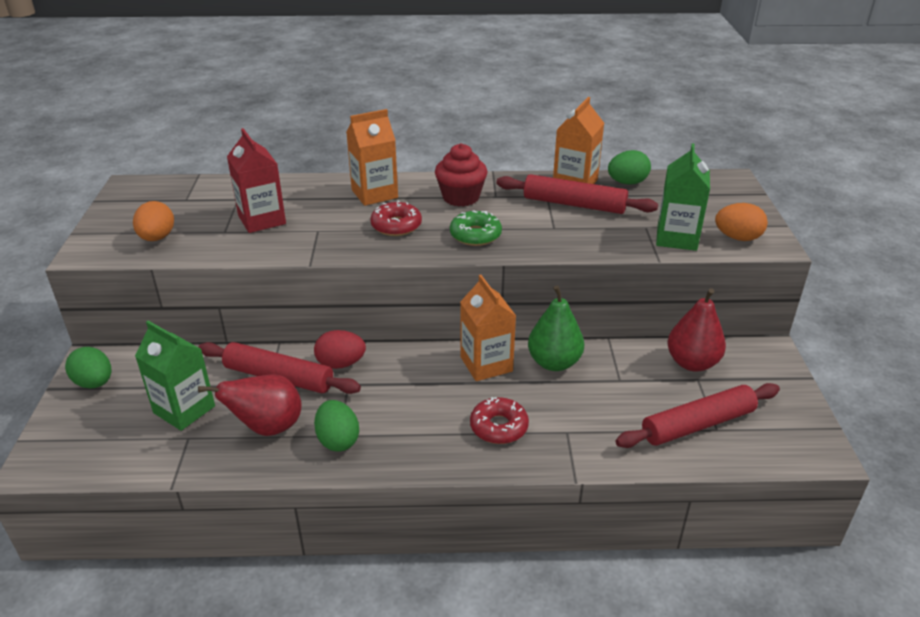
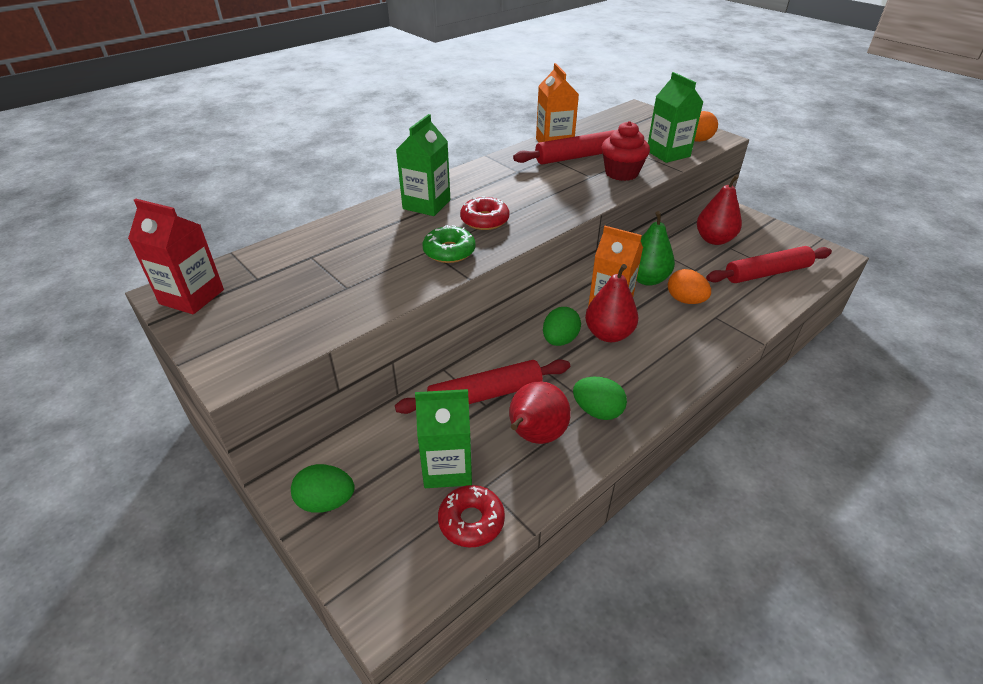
camera: 40 degrees left, 5 degrees up
orange egg [133,201,174,241] -> orange egg moved to [668,269,711,304]
red carton [227,128,286,233] -> red carton moved to [128,199,224,314]
red egg [314,330,366,369] -> none
orange carton [346,109,398,206] -> green carton [396,114,450,216]
red cupcake [435,143,488,207] -> red cupcake moved to [601,121,650,181]
green donut [450,211,502,246] -> green donut moved to [423,225,476,263]
red donut [470,397,529,444] -> red donut moved to [438,485,505,547]
green egg [608,150,651,185] -> green egg moved to [543,307,581,346]
red rolling pin [616,383,780,448] -> red rolling pin turned 45 degrees clockwise [706,246,832,283]
none -> red pear [585,264,638,342]

